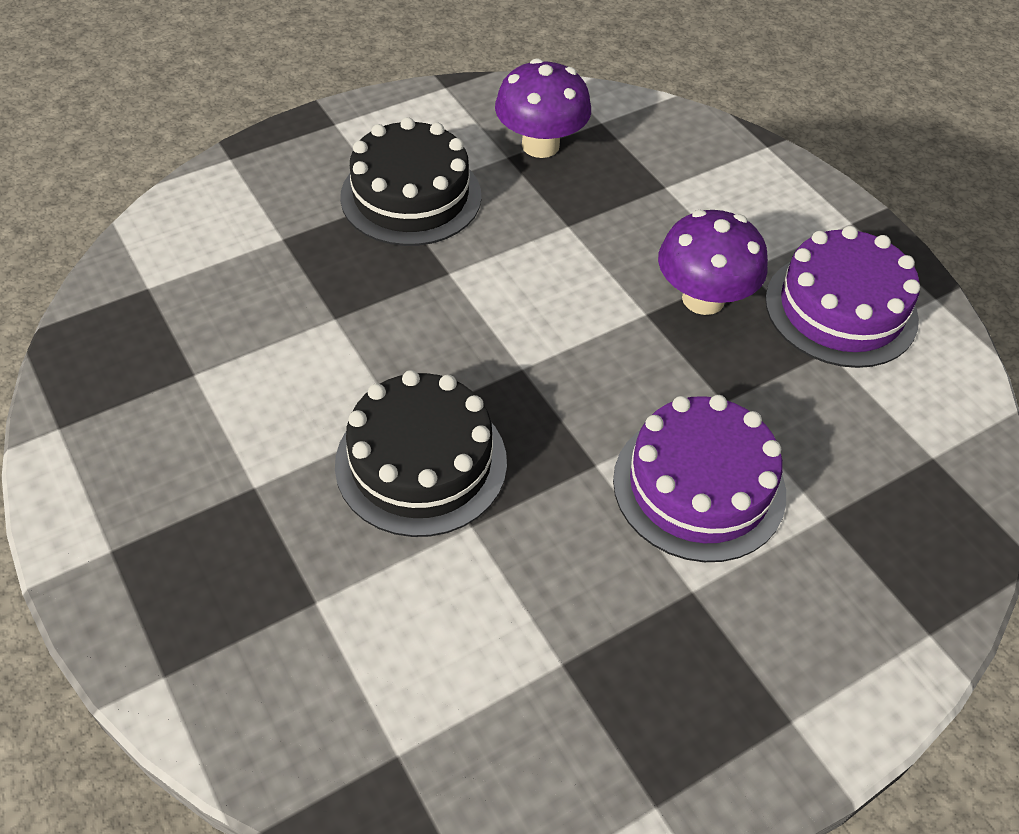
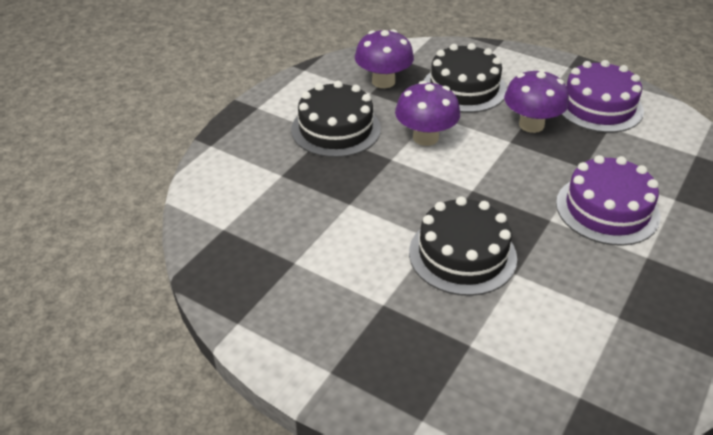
camera: 25 degrees left, 10 degrees down
none -> purple mushroom [395,81,460,146]
none -> black cake [424,43,507,113]

